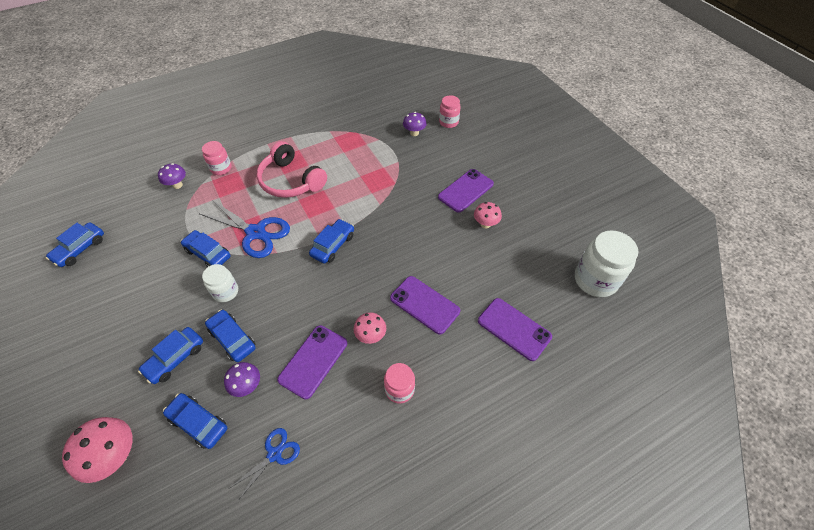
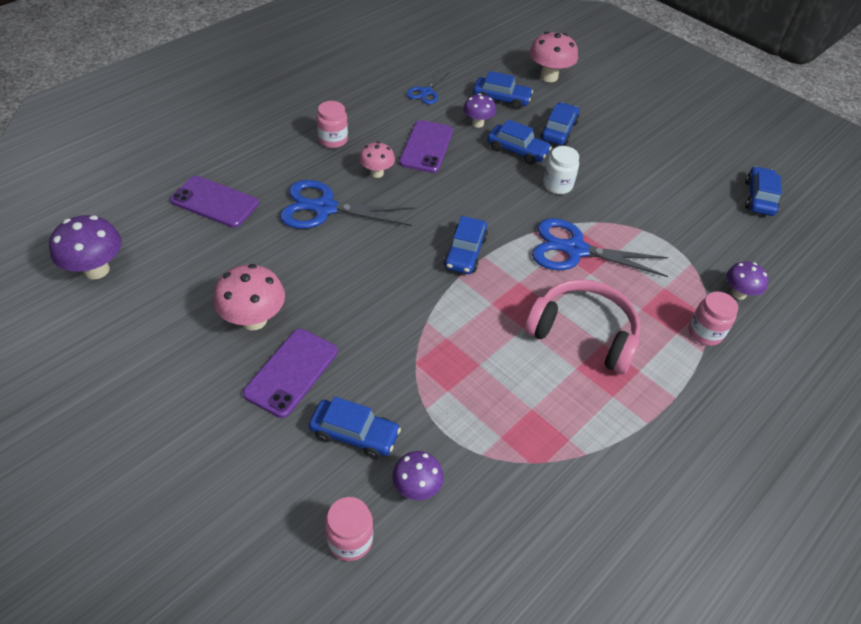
camera: 160 degrees right, 5 degrees down
blue car [181,230,231,267] -> blue car moved to [309,397,401,459]
purple phone [390,276,460,335] -> blue scissors [280,180,415,229]
pink mushroom [474,202,502,228] -> pink mushroom [213,264,285,330], size x1.59
white jar [575,230,638,297] -> purple mushroom [49,215,122,280]

